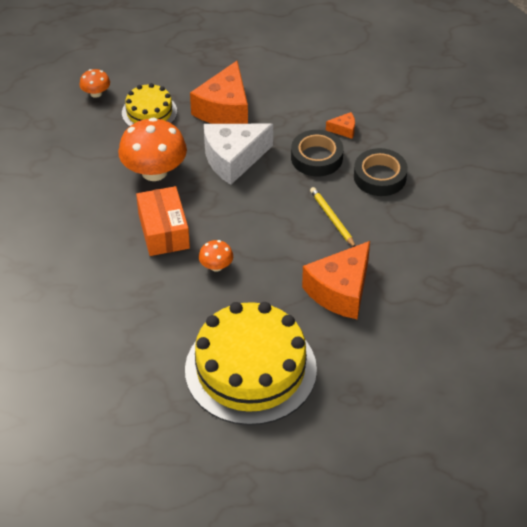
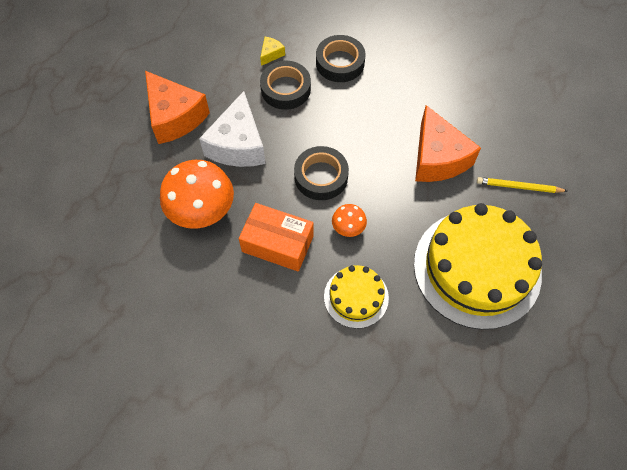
camera: 55 degrees left, 15 degrees up
orange mushroom [79,69,110,98] -> none
yellow cake [122,83,177,127] -> yellow cake moved to [324,265,389,329]
yellow pencil [310,187,355,247] -> yellow pencil moved to [477,177,567,193]
orange cheese [326,112,355,139] -> yellow cheese [260,37,285,66]
none -> black tape [294,146,349,200]

